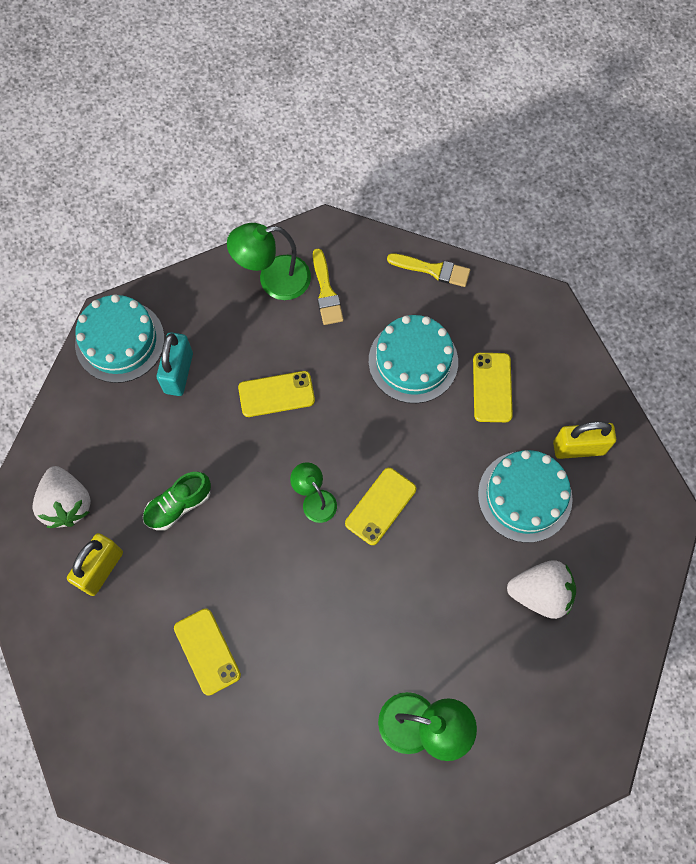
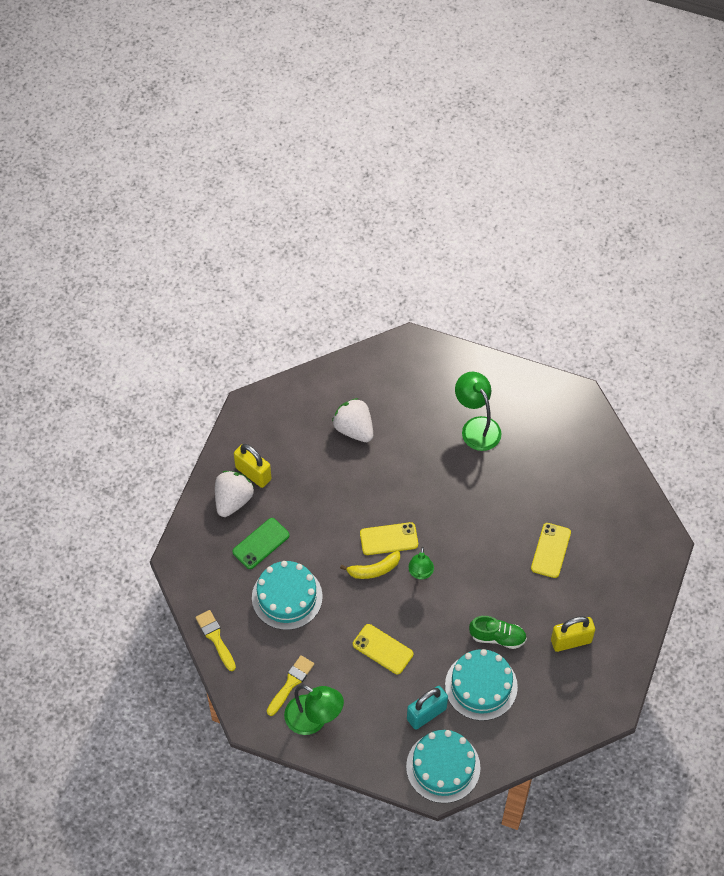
camera: 135 degrees left, 10 degrees down
white strawberry [32,466,91,528] -> white strawberry moved to [215,471,254,517]
yellow phone [473,353,513,422] -> green phone [232,518,290,569]
turquoise cake [478,450,573,543] -> turquoise cake moved to [445,649,518,721]
none -> yellow banana [340,551,400,579]

